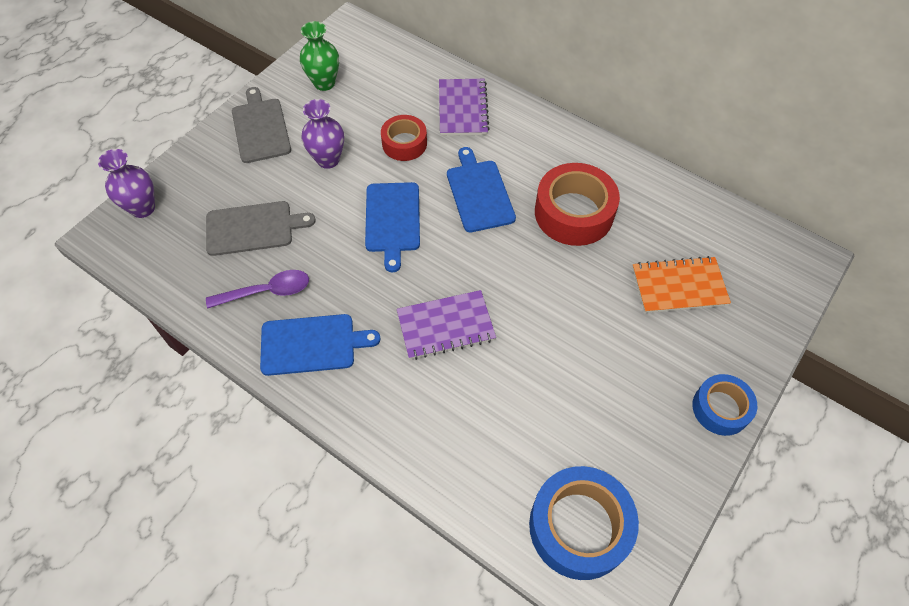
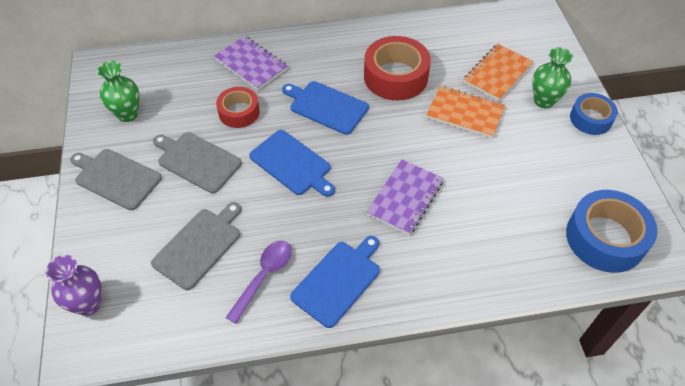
camera: 45 degrees left, 5 degrees down
purple vase [302,99,344,169] -> grey cutting board [153,132,242,193]
none -> orange notebook [426,86,505,138]
none -> green vase [532,47,573,108]

